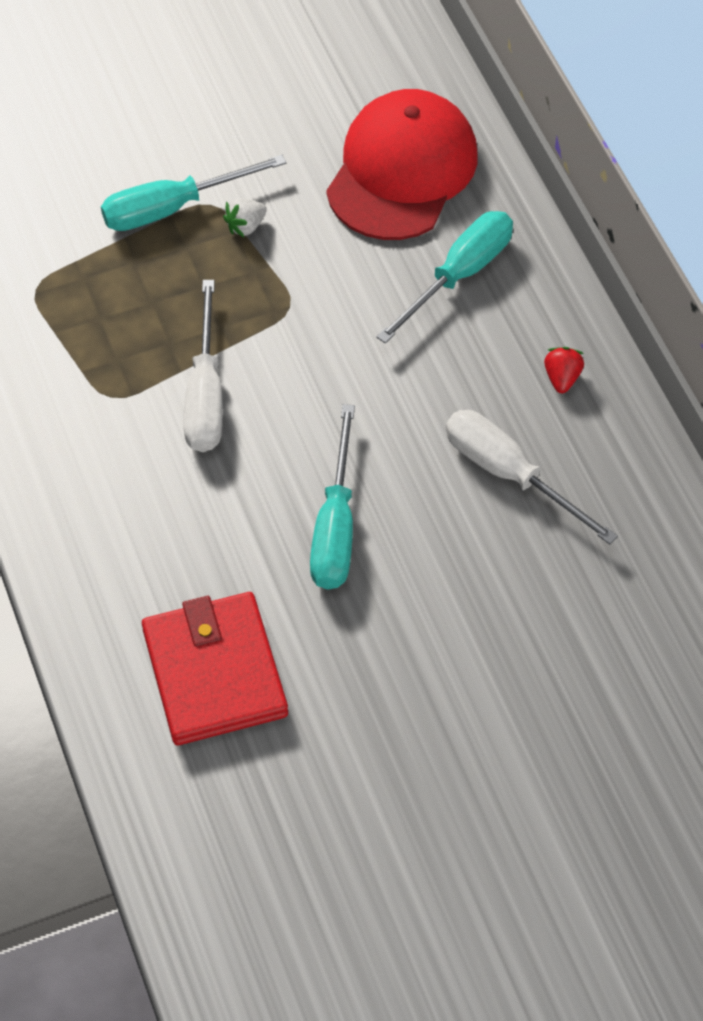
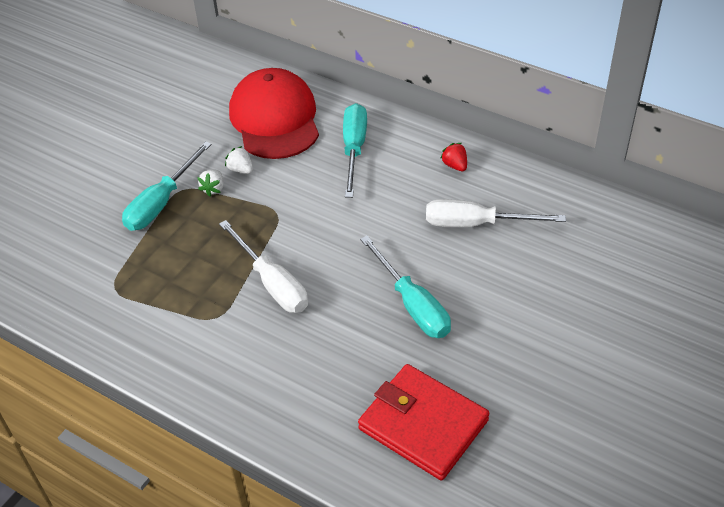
camera: 35 degrees left, 10 degrees down
none -> white strawberry [225,146,253,174]

